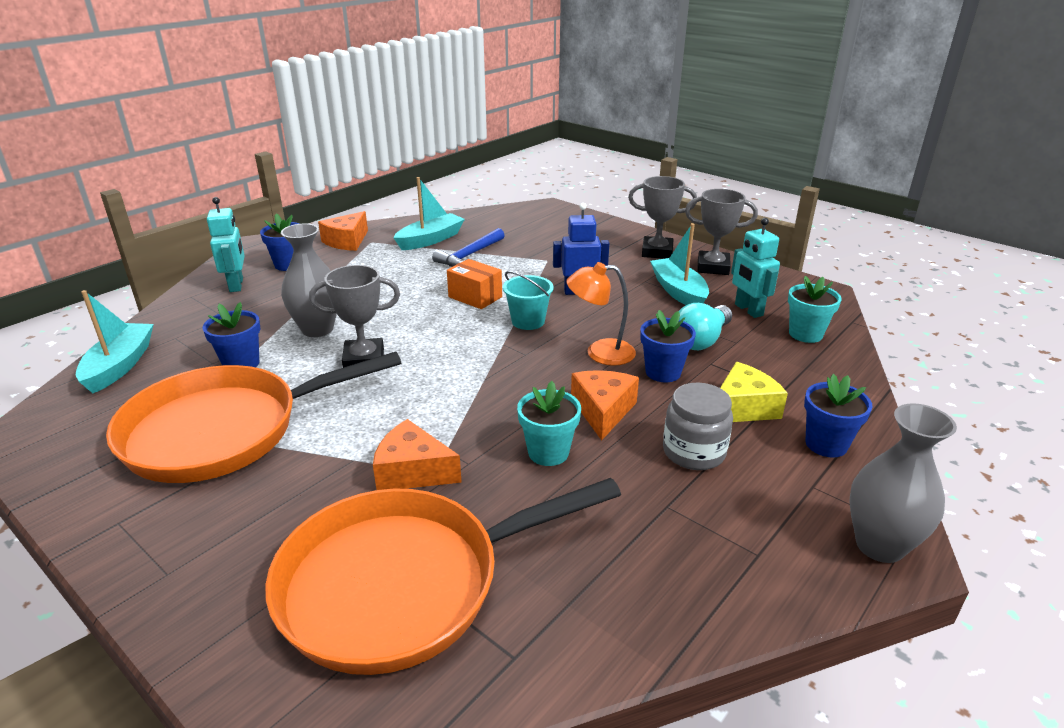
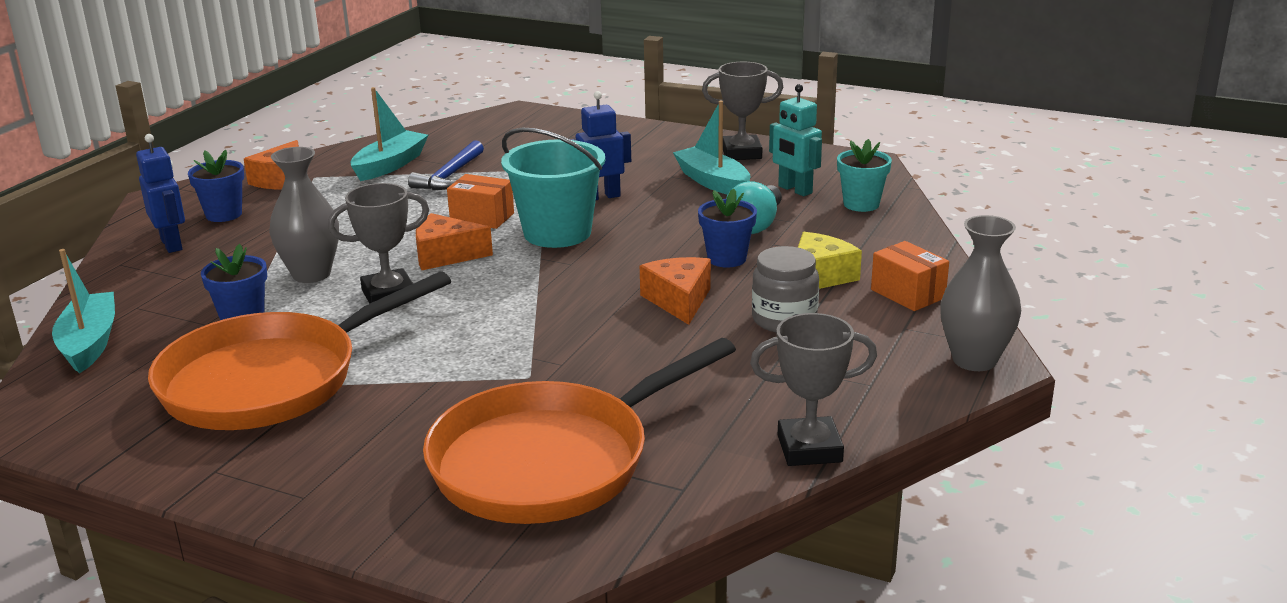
camera: 15 degrees left, 5 degrees down
turquoise robot [207,197,245,292] -> blue robot [136,134,185,253]
orange cheese [373,419,462,490] -> orange cheese moved to [416,213,493,270]
turquoise bucket [503,271,554,330] -> turquoise bucket [501,128,605,248], size x1.75
turquoise flower pot [517,381,581,466] -> none
orange lamp [566,262,636,366] -> none
grey trophy [628,176,697,259] -> grey trophy moved to [750,313,877,466]
blue flower pot [804,374,873,458] -> orange box [871,241,949,311]

